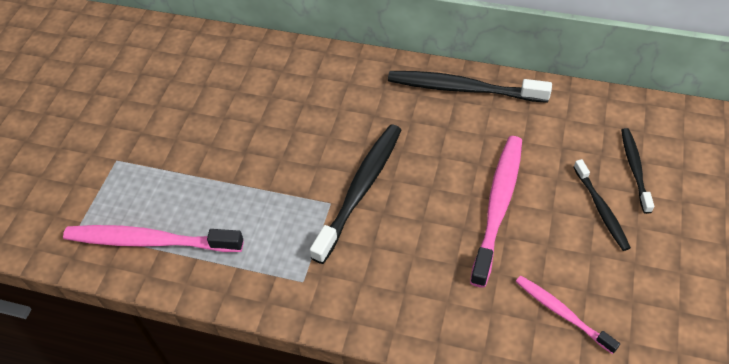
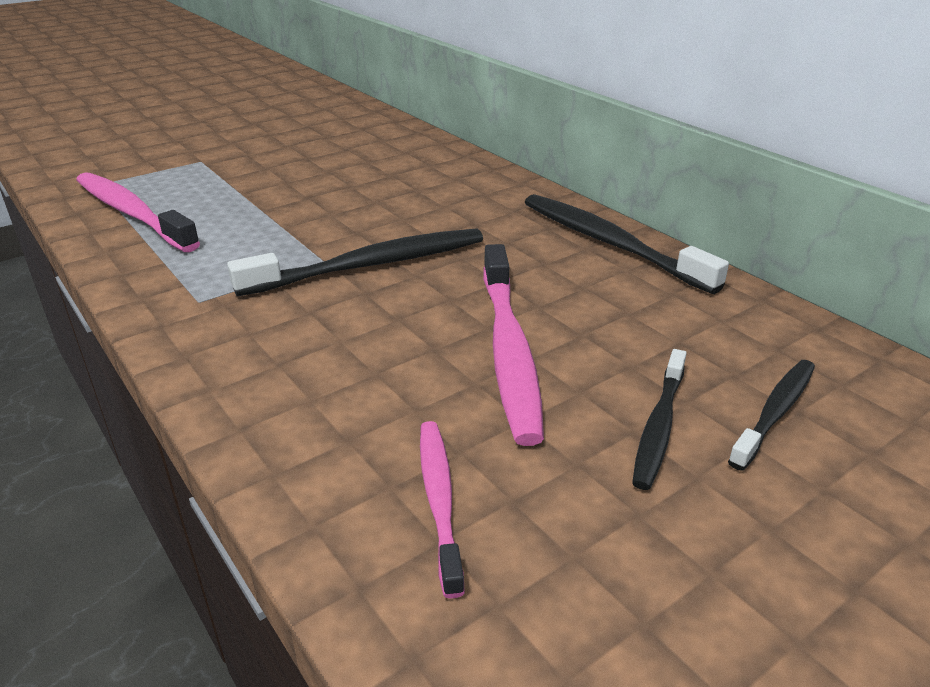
camera: 35 degrees right, 20 degrees down
pink toothbrush [470,136,522,288] -> pink toothbrush turned 120 degrees clockwise [483,244,544,446]

